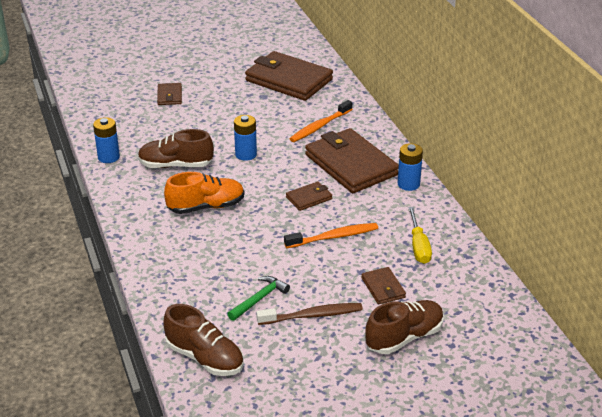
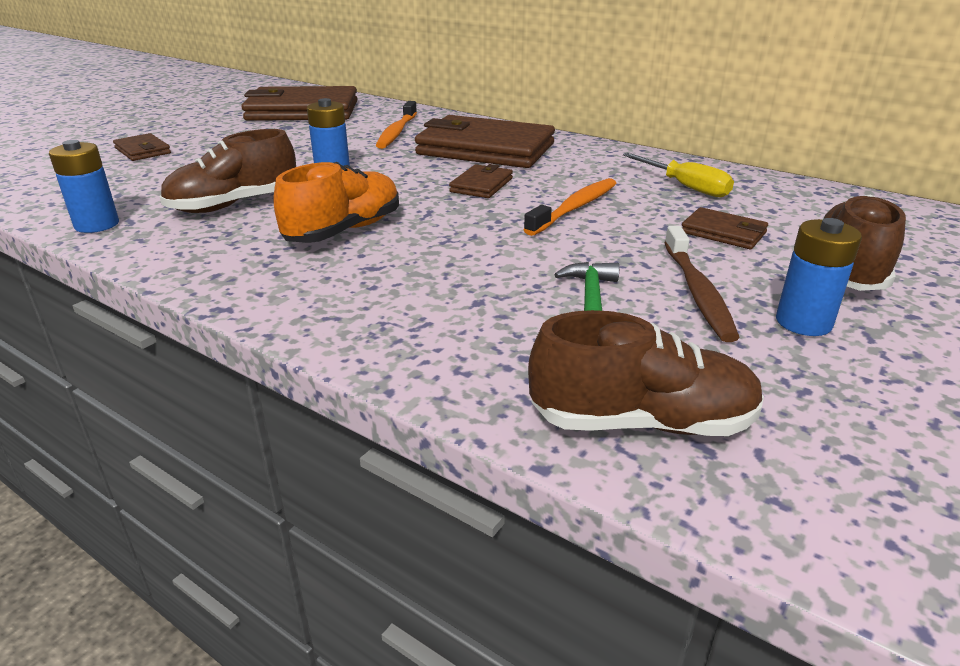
camera: 35 degrees left, 5 degrees down
brown toothbrush [256,303,363,325] -> brown toothbrush turned 135 degrees clockwise [664,226,740,342]
blue battery [398,143,423,191] -> blue battery moved to [776,218,862,336]

